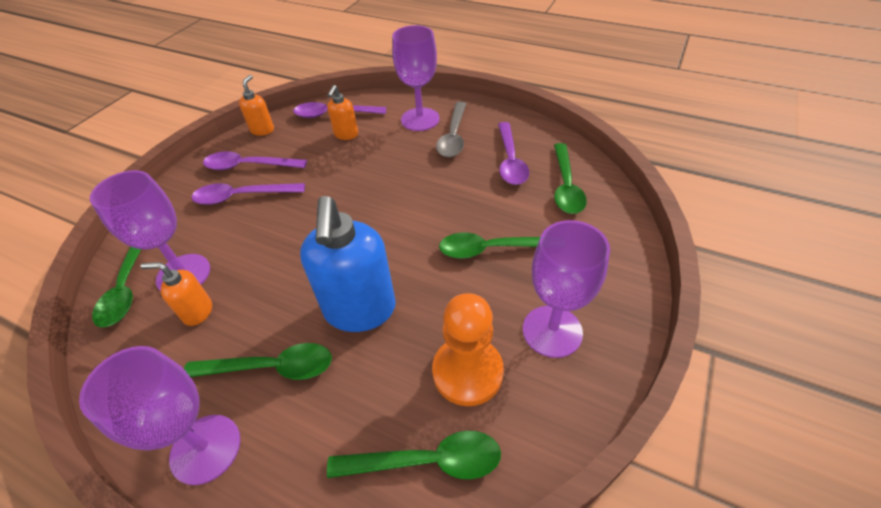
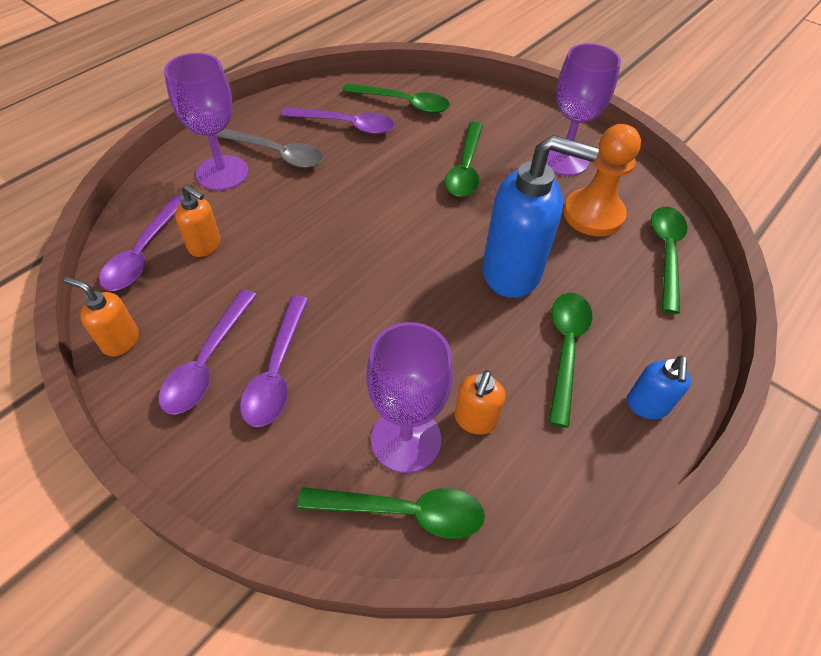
camera: 80 degrees left, 5 degrees up
purple goblet [79,346,240,485] -> blue soap dispenser [627,355,691,419]

